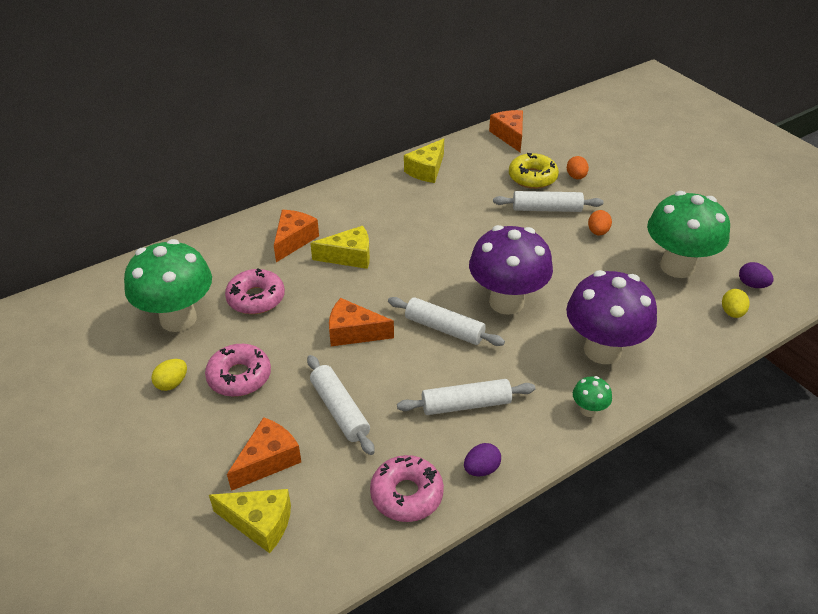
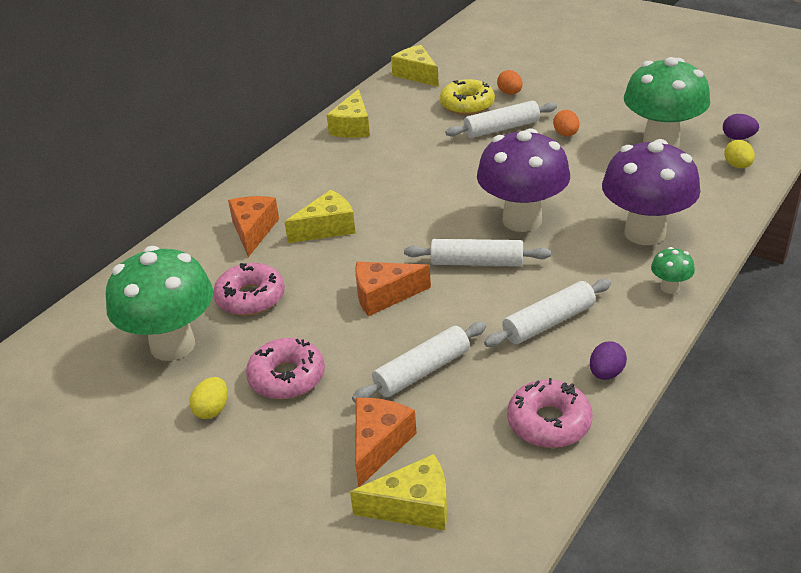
camera: 20 degrees left, 5 degrees down
white rolling pin [307,355,375,455] -> white rolling pin turned 75 degrees counterclockwise [352,322,486,403]
orange cheese [489,110,523,152] -> yellow cheese [391,45,439,87]

